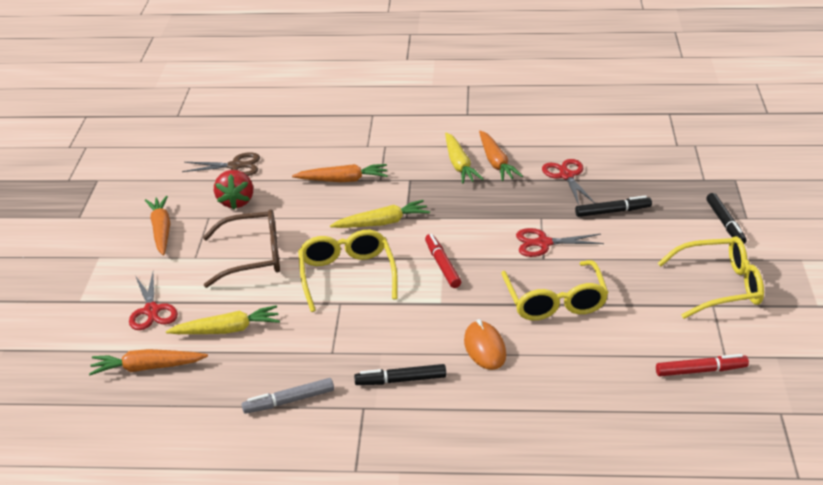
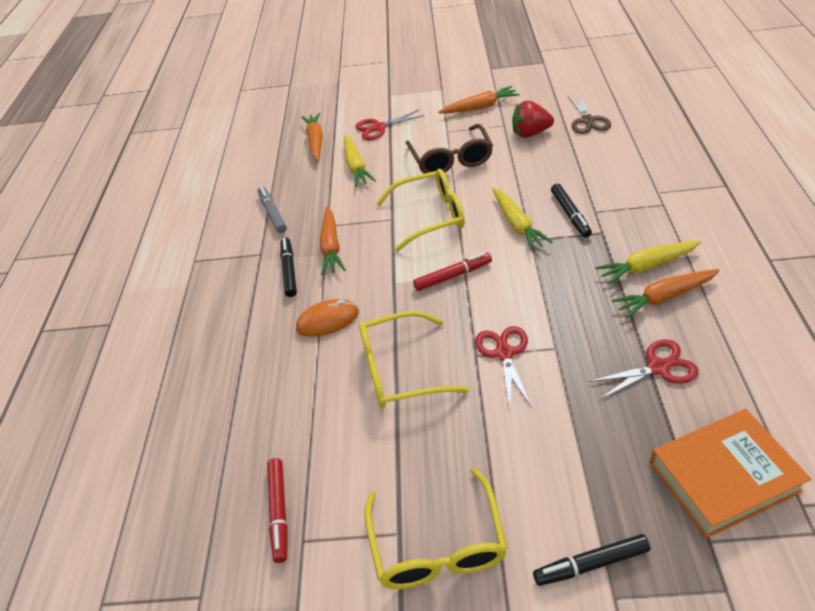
camera: 90 degrees right, 10 degrees up
orange carrot [292,164,388,182] -> orange carrot moved to [320,206,346,275]
black marker [575,195,652,217] -> black marker moved to [551,184,592,238]
none -> orange book [650,409,811,538]

